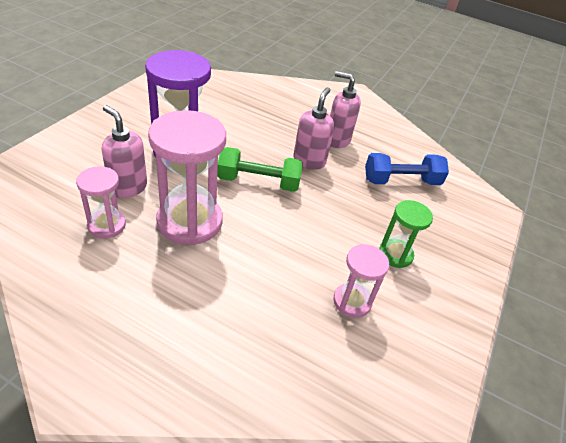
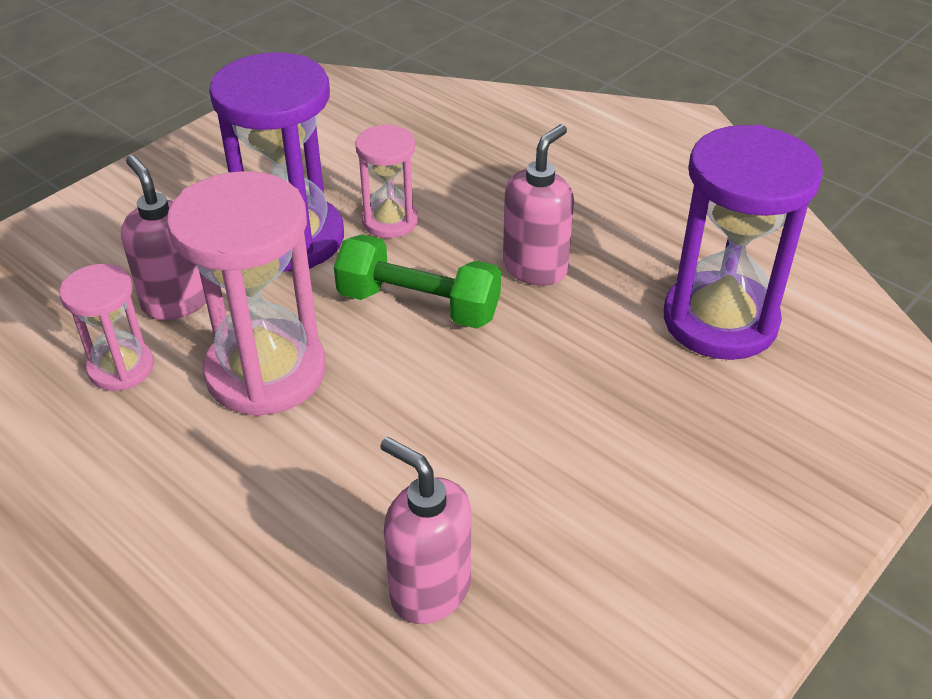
camera: 20 degrees right, 0 degrees up
pink soap dispenser [330,71,361,148] -> pink soap dispenser moved to [380,437,471,624]
pink hourglass [333,244,389,318] -> pink hourglass moved to [355,124,418,238]
blue dumbbell [365,153,449,185] -> purple hourglass [664,125,823,360]
green hourglass [379,200,433,268] -> none

